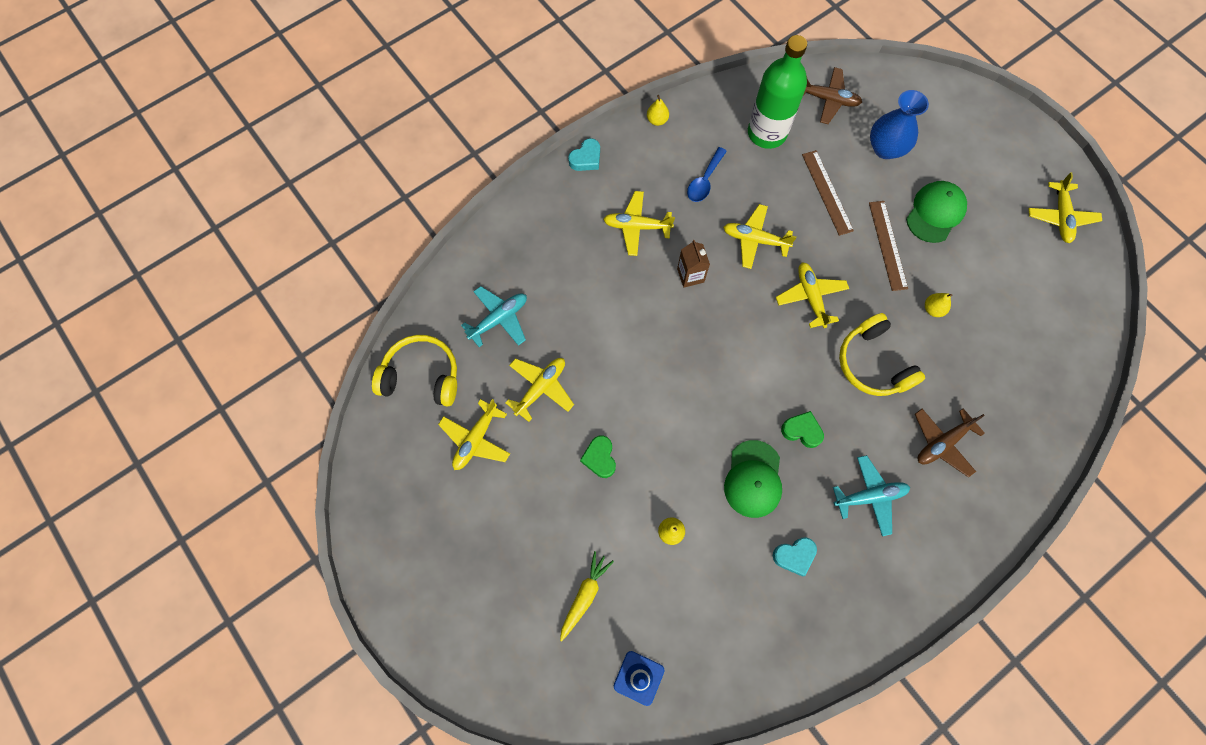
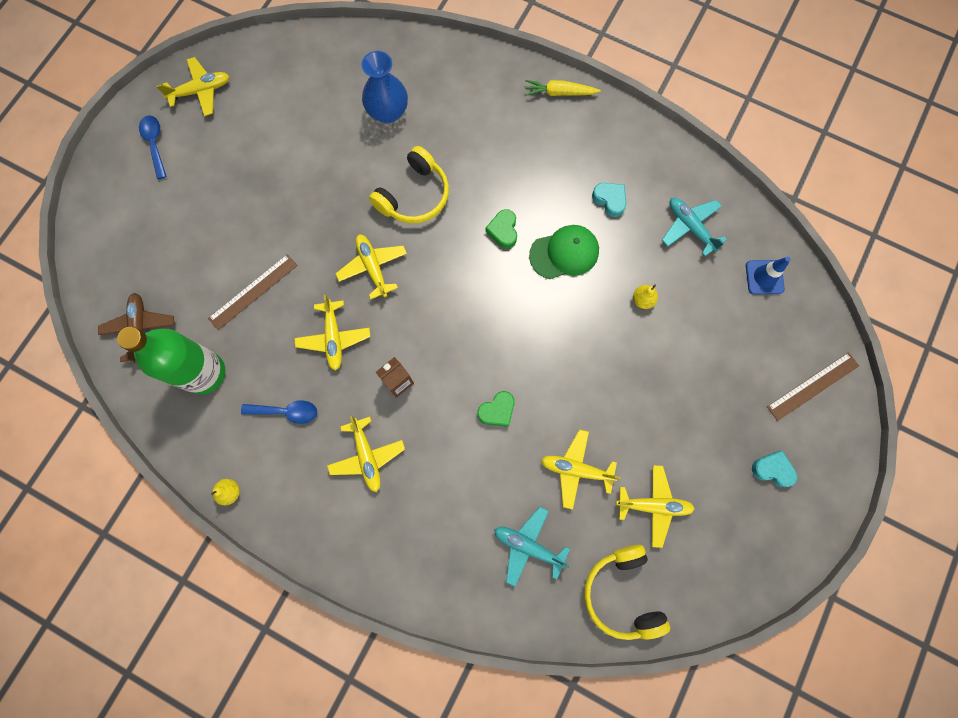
camera: 115 degrees left, 5 degrees up
yellow carrot [560,551,614,642] -> yellow carrot moved to [525,80,601,96]
turquoise heart [568,138,600,171] -> turquoise heart moved to [752,451,797,487]
green heart [580,436,616,478] -> green heart moved to [477,391,515,427]
yellow plane [776,262,849,328] -> yellow plane turned 105 degrees clockwise [335,235,407,299]
turquoise plane [833,455,910,536] -> turquoise plane moved to [662,198,727,256]
brown ruler [869,201,908,291] -> brown ruler moved to [767,352,859,421]
blue vase [870,90,929,159] -> blue vase moved to [362,51,408,123]
green cap [906,181,967,243] -> none
brown plane [915,408,985,477] -> none
yellow pear [925,293,952,317] -> none
none -> blue spoon [139,115,167,179]

